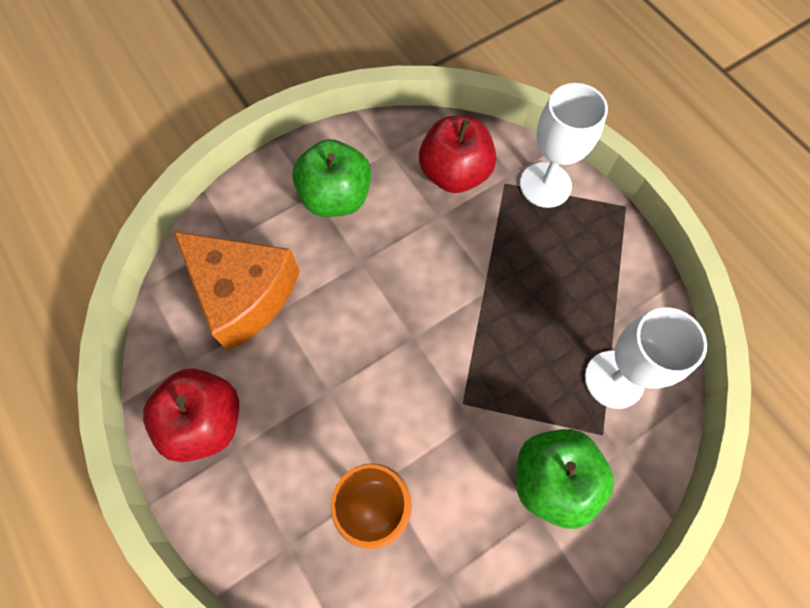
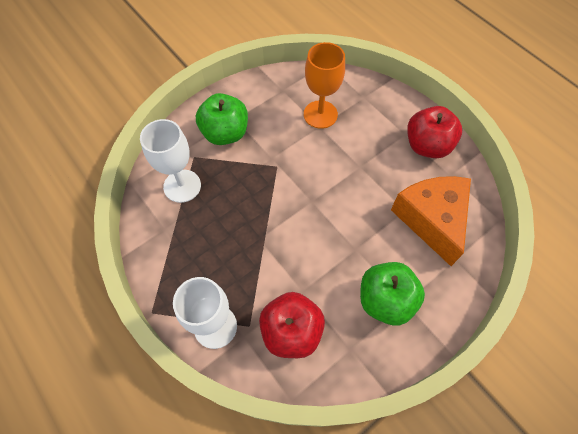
camera: 175 degrees right, 5 degrees down
orange cheese [173,231,300,351] -> orange cheese turned 45 degrees clockwise [391,176,471,266]

